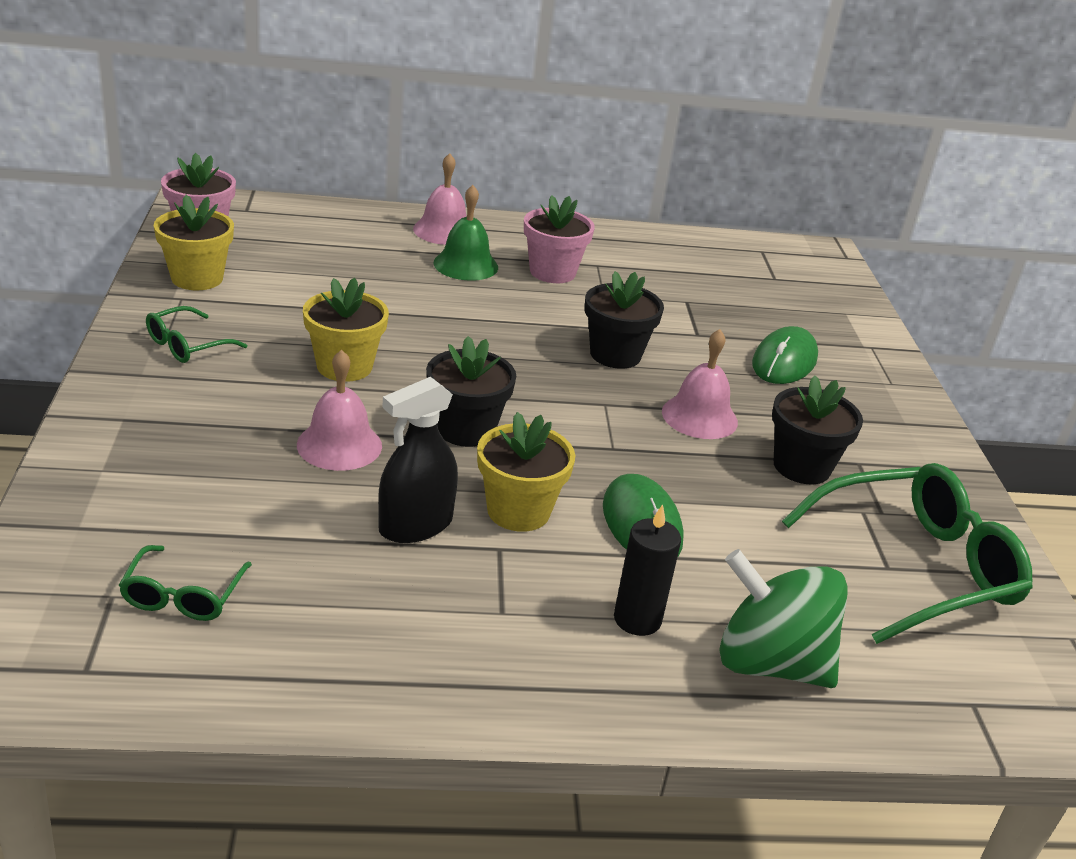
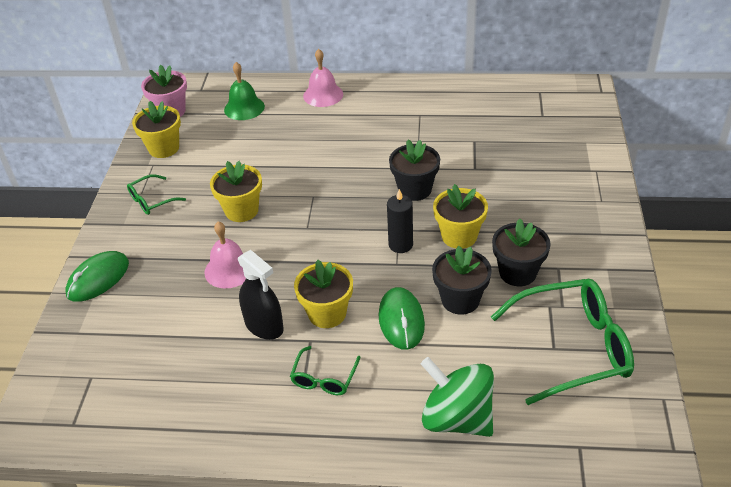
camera: 15 degrees right, 10 degrees up
green glasses [119,545,252,621] -> green glasses moved to [290,346,361,395]
black spray bottle [378,377,458,543] -> black spray bottle turned 105 degrees counterclockwise [238,250,284,340]
black flower pot [426,336,516,447] -> black flower pot moved to [432,246,492,315]
green bell [434,185,498,281] -> green bell moved to [224,62,265,120]
pink flower pot [524,195,595,283] -> none
black candle [614,504,681,636] -> black candle moved to [387,189,413,253]
pink bell [662,329,738,439] -> yellow flower pot [433,184,488,249]
green mouse [752,326,818,384] -> green mouse moved to [65,251,129,302]

